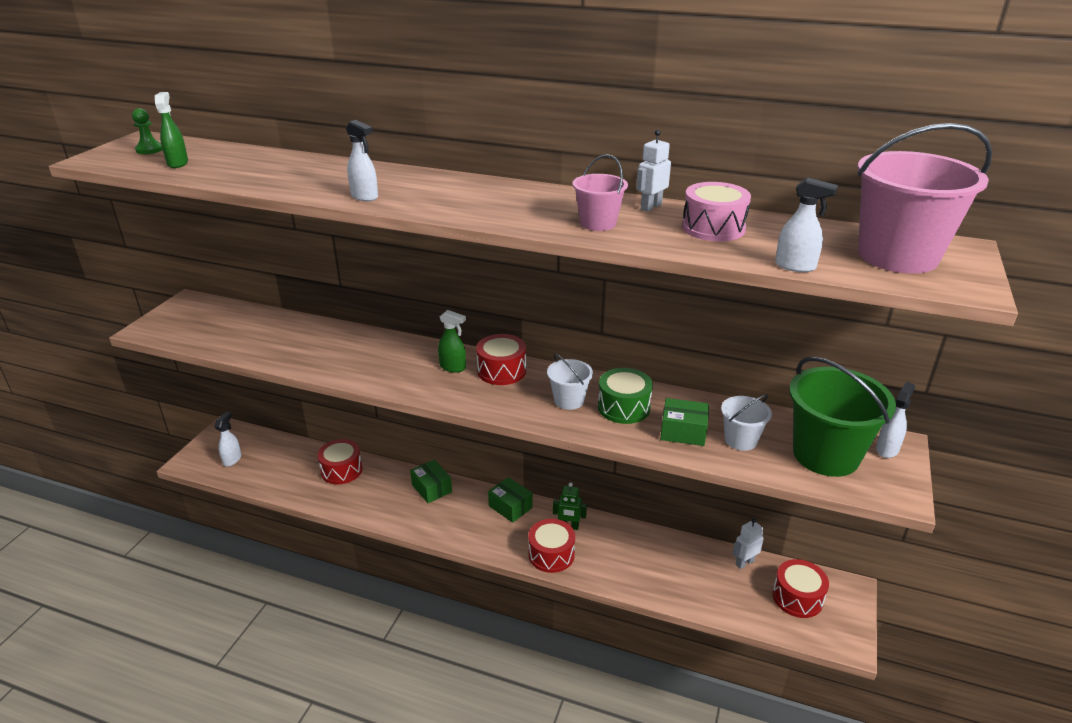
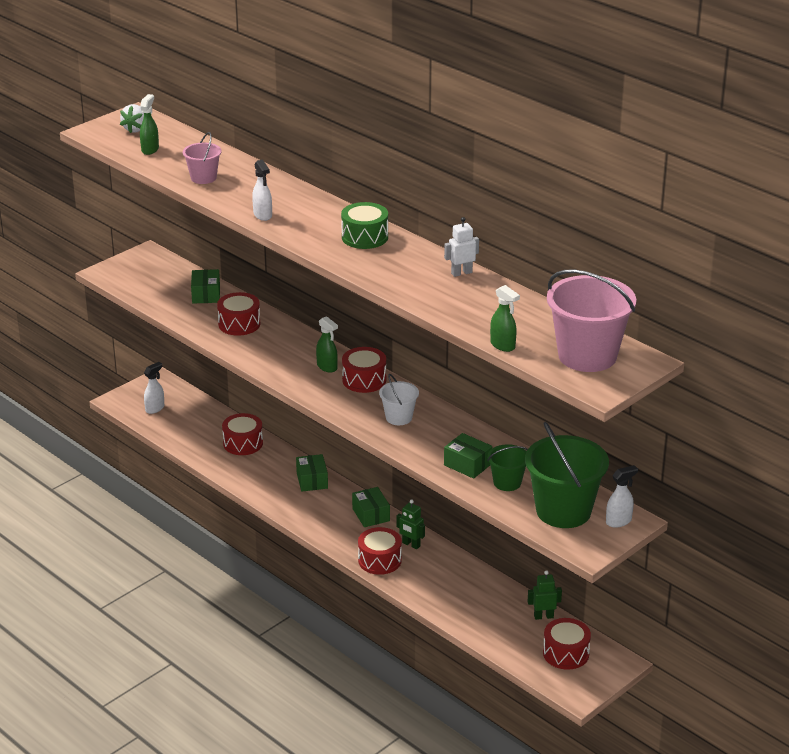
camera: 25 degrees right, 0 degrees up
green pawn [132,108,162,154] -> white strawberry [120,104,144,133]
pink bucket [572,154,628,231] -> pink bucket moved to [183,132,221,184]
green drum [598,368,653,424] -> green drum moved to [341,202,388,249]
pink drum [682,182,751,241] -> none
white bucket [721,394,772,451] -> green bucket [487,444,528,491]
white robot [732,518,764,569] -> green robot [528,570,562,620]
white spray bottle [775,178,838,272] -> green spray bottle [490,285,520,352]
none -> green box [191,269,220,304]
none -> red drum [217,292,260,336]

